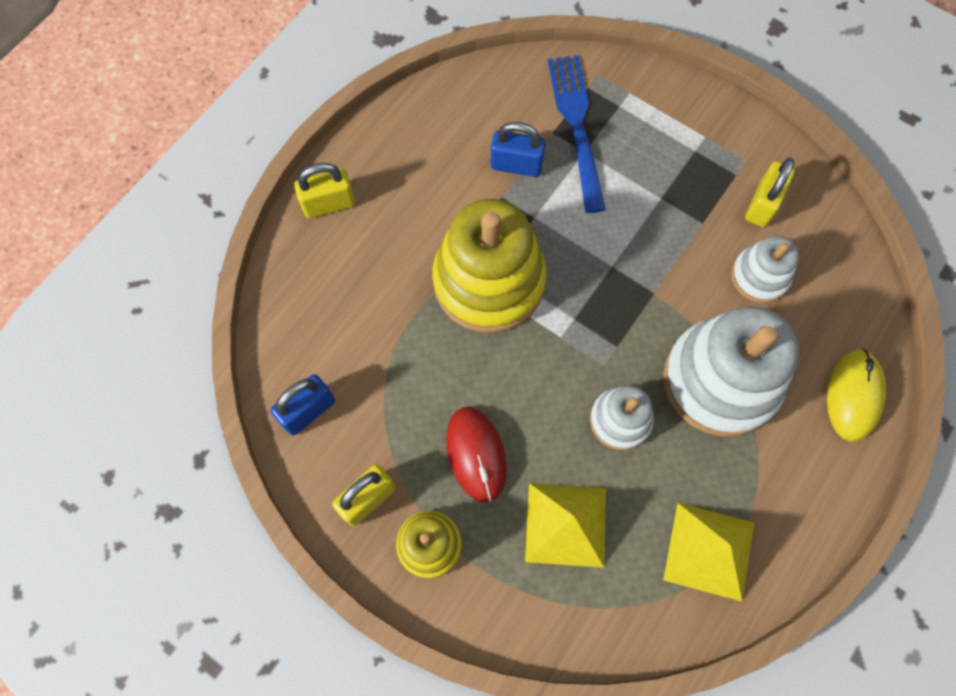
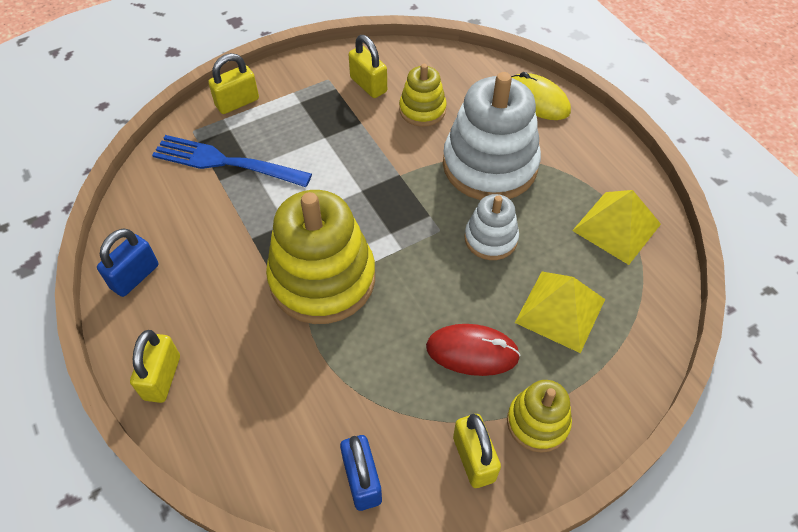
camera: 65 degrees left, 15 degrees down
blue padlock [490,122,546,177] -> blue padlock moved to [97,228,158,297]
white stacking toy [731,236,799,303] -> yellow stacking toy [399,64,447,127]
none -> yellow padlock [208,53,259,114]

